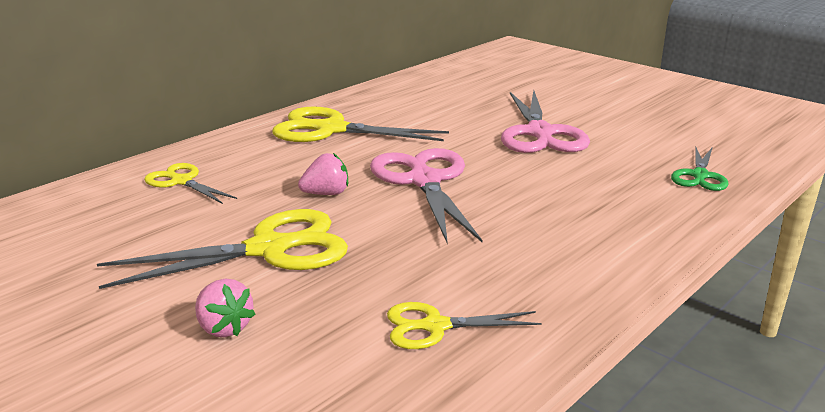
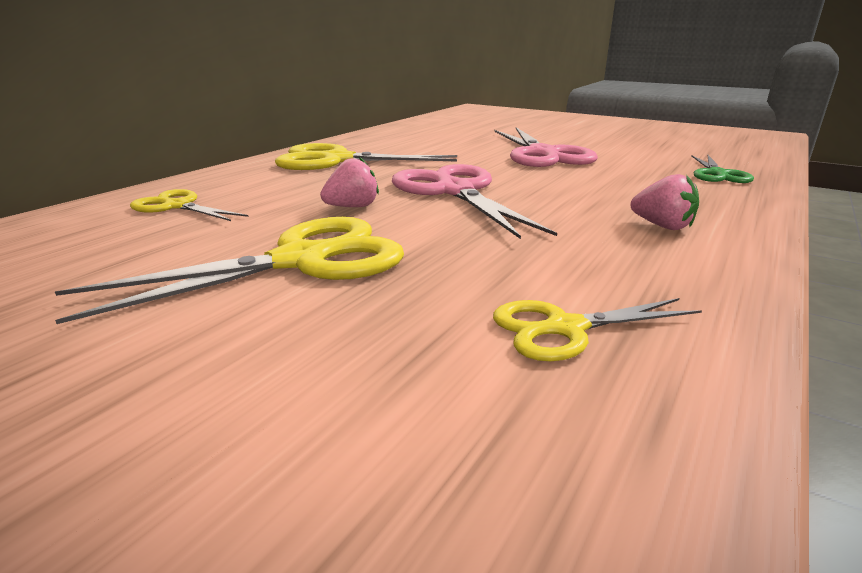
camera: 10 degrees left, 0 degrees up
pink strawberry [195,279,255,337] -> pink strawberry moved to [630,174,699,230]

